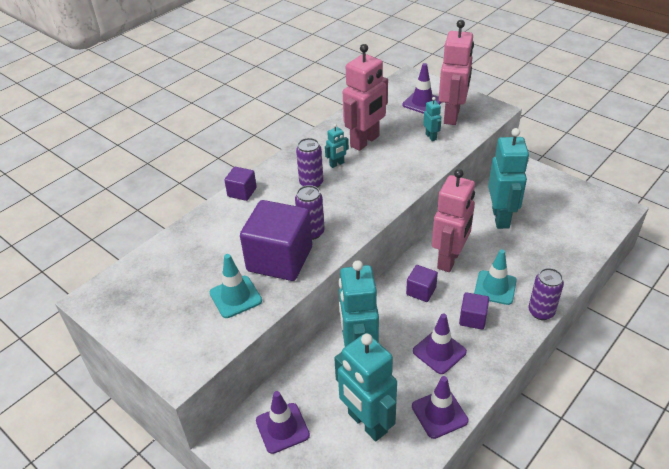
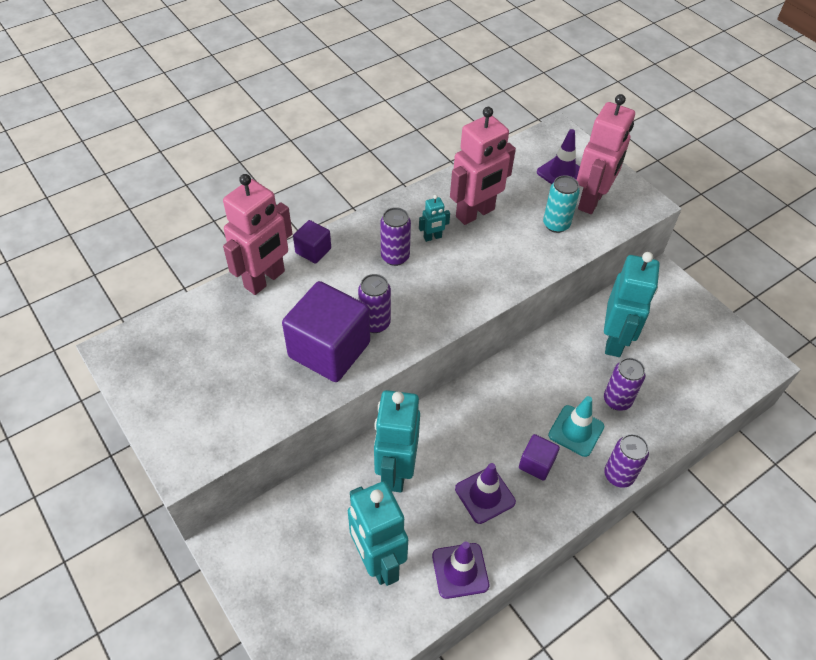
camera: 10 degrees right, 10 degrees up
turquoise traffic cone [210,254,262,318] -> none
purple traffic cone [256,391,310,454] -> none
purple cube [406,265,438,302] -> none
turquoise robot [423,97,441,141] -> turquoise can [543,175,580,233]
pink robot [432,169,475,272] -> pink robot moved to [223,174,293,295]
none -> purple can [604,358,645,411]

